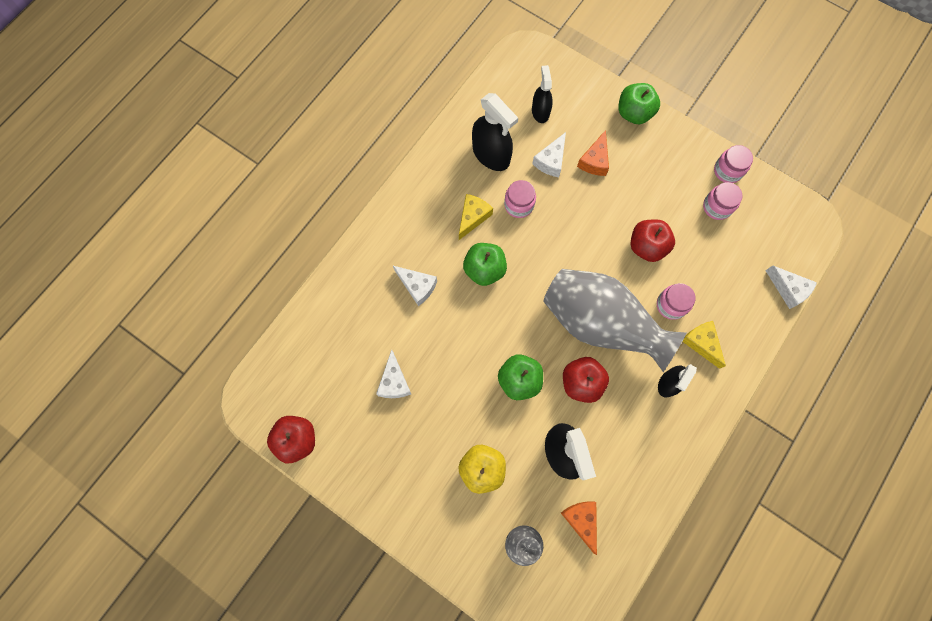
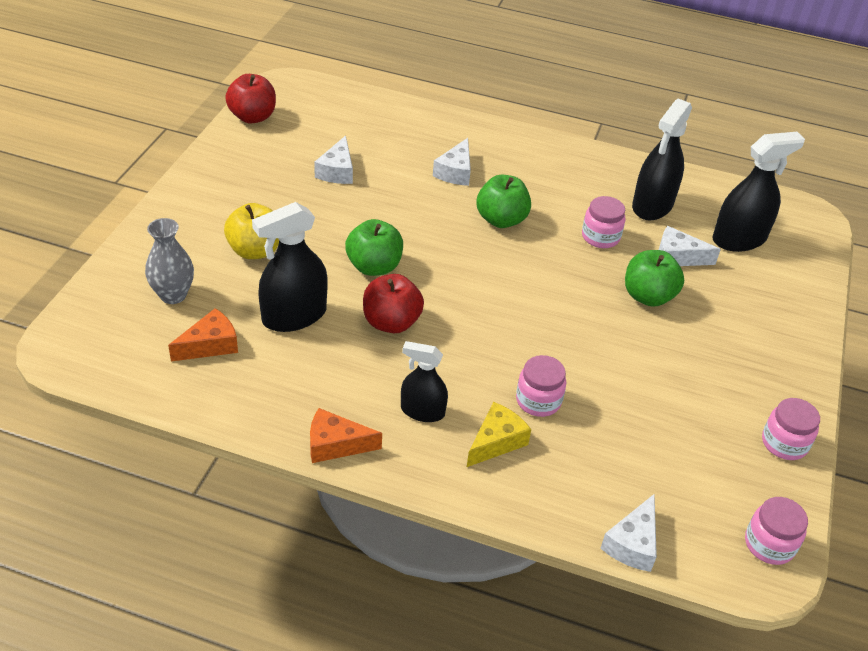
camera: 70 degrees right, 30 degrees down
white cheese [376,350,411,398] -> white cheese turned 60 degrees counterclockwise [314,135,353,184]
yellow cheese [459,194,493,240] -> none
black spray bottle [532,65,553,123] -> black spray bottle [713,132,805,252], size x1.61
grey vase [544,269,687,372] -> none
orange cheese [577,130,609,176] -> orange cheese moved to [310,408,382,463]
green apple [619,83,660,124] -> green apple moved to [625,250,684,307]
red apple [631,219,675,262] -> none
pink jar [703,182,743,220] -> pink jar moved to [745,497,808,565]

